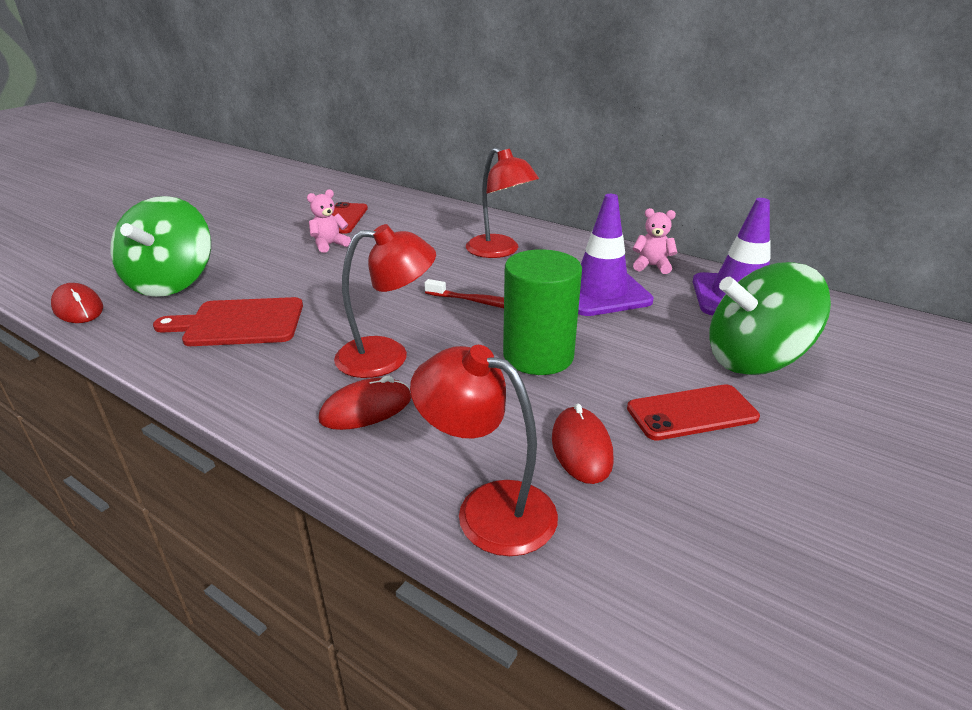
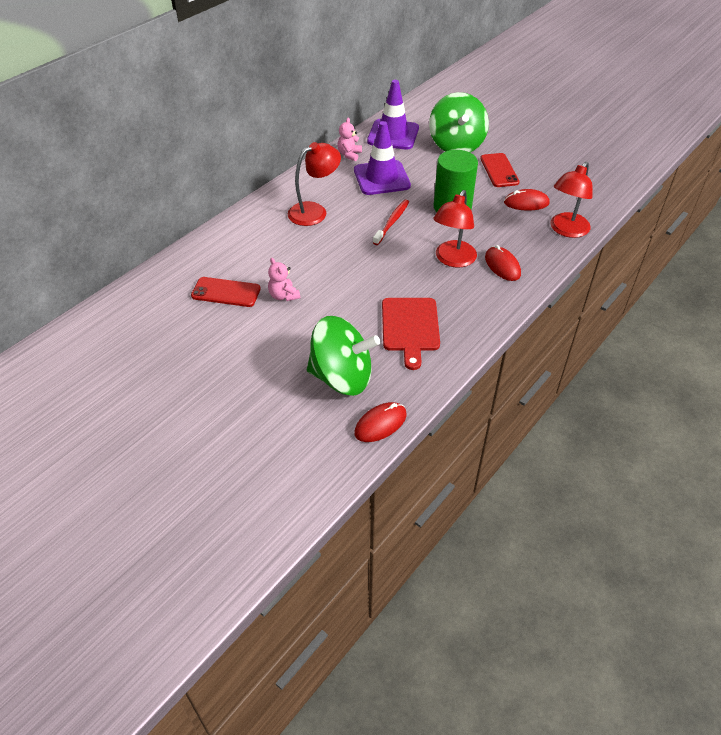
camera: 85 degrees left, 15 degrees up
red lamp [334,224,436,378] -> red lamp turned 150 degrees counterclockwise [433,190,477,267]

